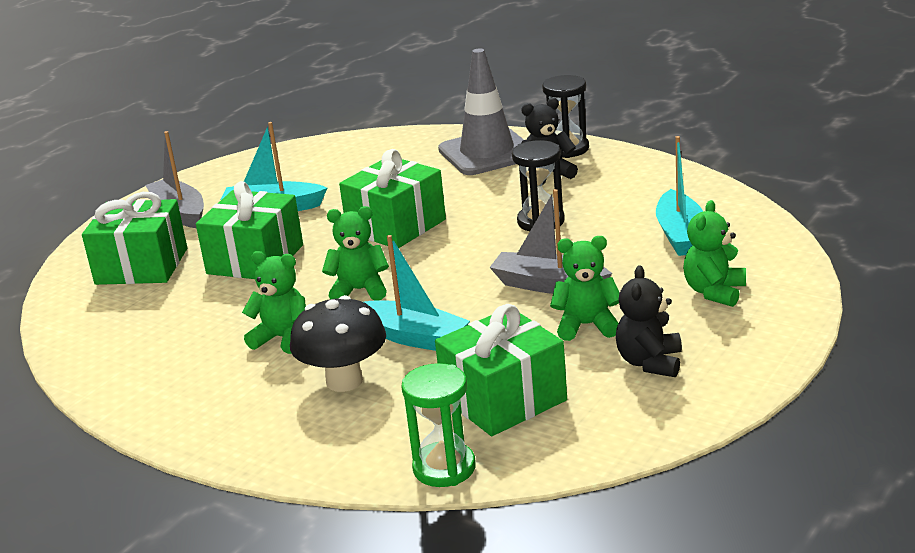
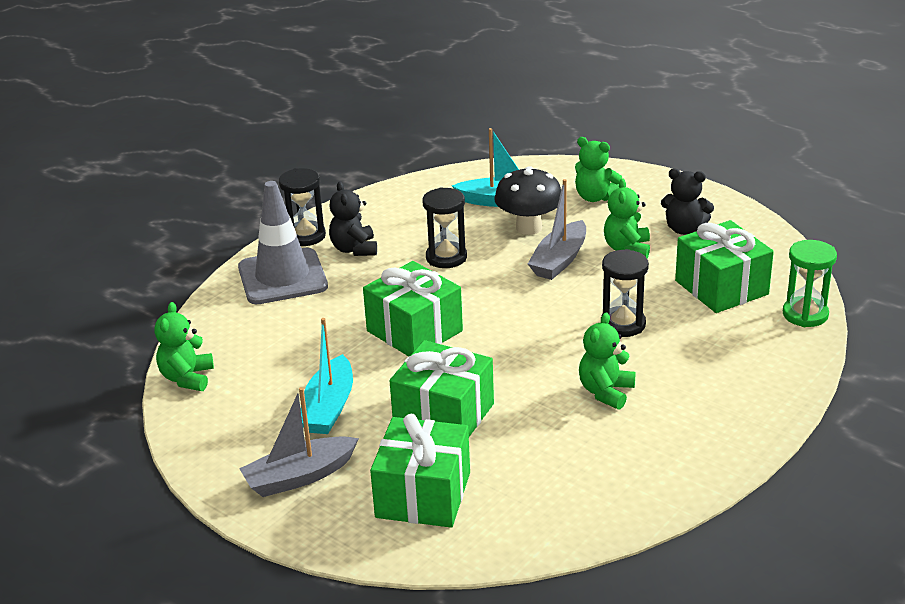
camera: 85 degrees left, 5 degrees up
black mushroom [290,295,386,392] -> black mushroom moved to [494,166,561,235]
green teddy bear [322,206,389,301] -> green teddy bear moved to [154,302,214,391]
turquoise boat [364,235,470,351] -> black hourglass [601,249,649,337]

